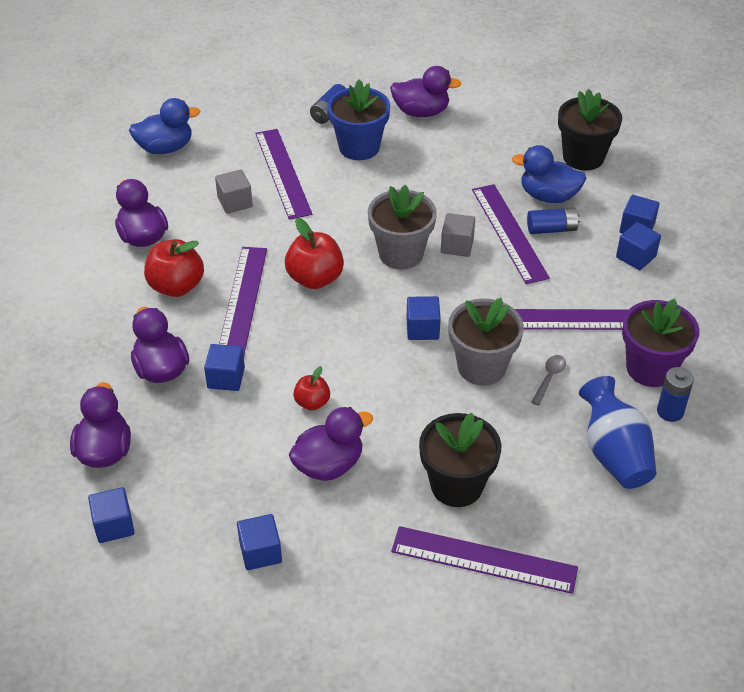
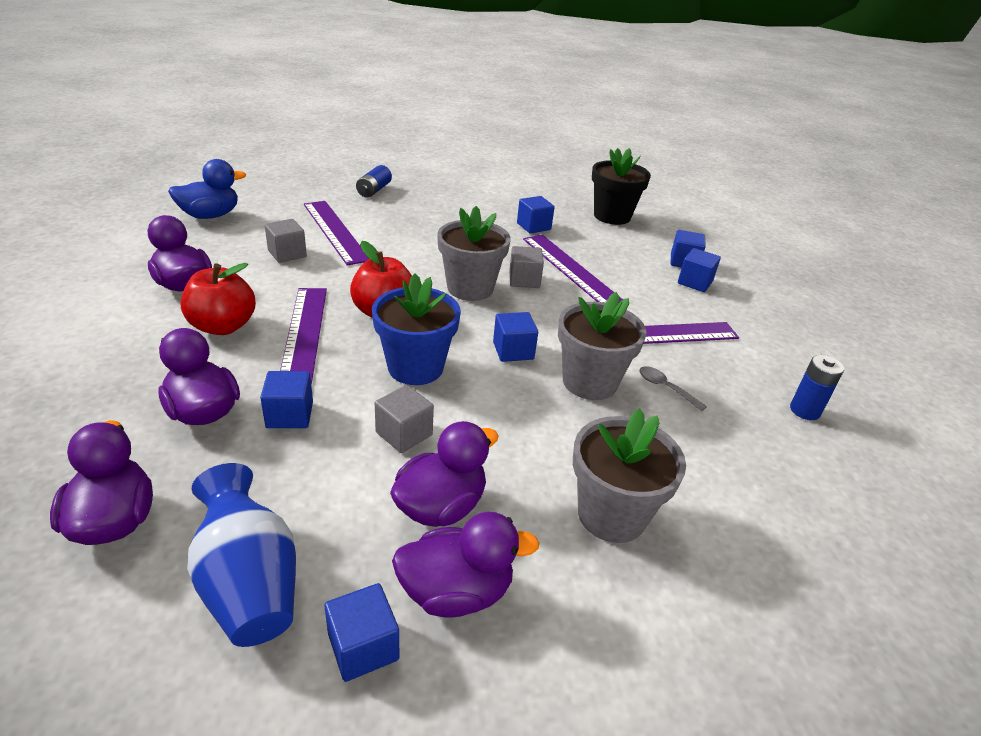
camera: 15 degrees left, 10 degrees down
blue cube [88,487,135,543] -> blue cube moved to [517,196,555,233]
red apple [293,366,330,411] -> grey cube [375,385,434,453]
blue flower pot [327,79,390,160] -> blue flower pot moved to [372,273,461,385]
purple duck [390,66,462,117] -> purple duck moved to [392,512,540,617]
purple ruler [391,526,578,594] -> none
black flower pot [419,413,501,507] -> grey flower pot [573,409,686,543]
blue duck [512,145,587,203] -> none
blue battery [527,207,580,234] -> none
grey spoon [531,355,566,406] -> grey spoon turned 60 degrees counterclockwise [639,366,707,411]
blue vase [579,376,656,489] -> blue vase moved to [187,463,296,647]
purple flower pot [622,299,700,387] -> none

